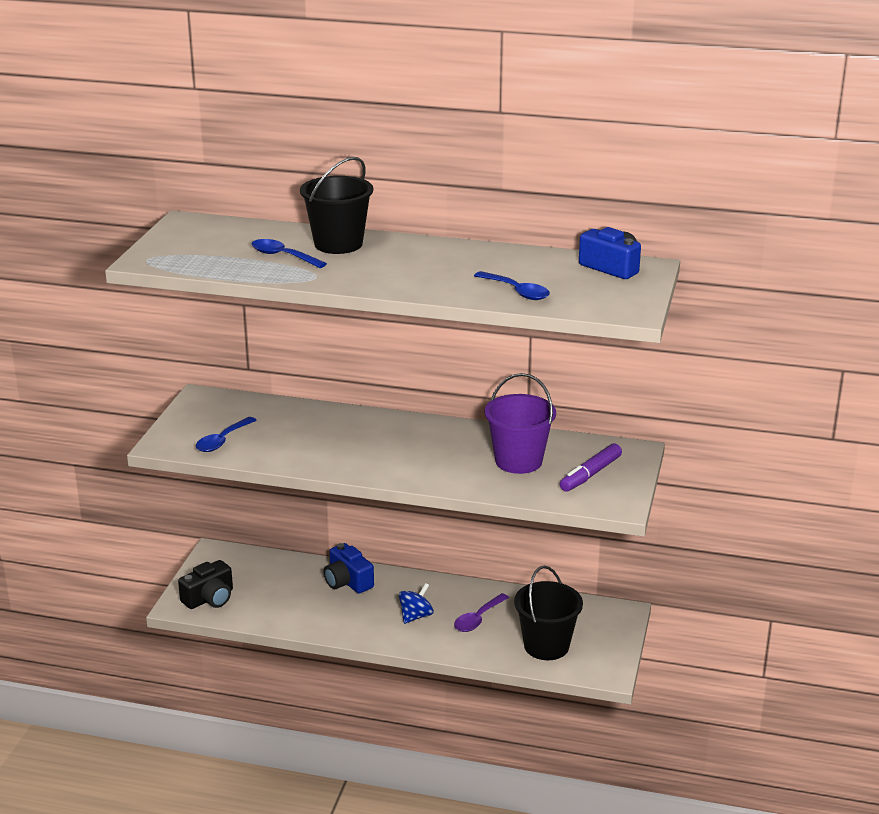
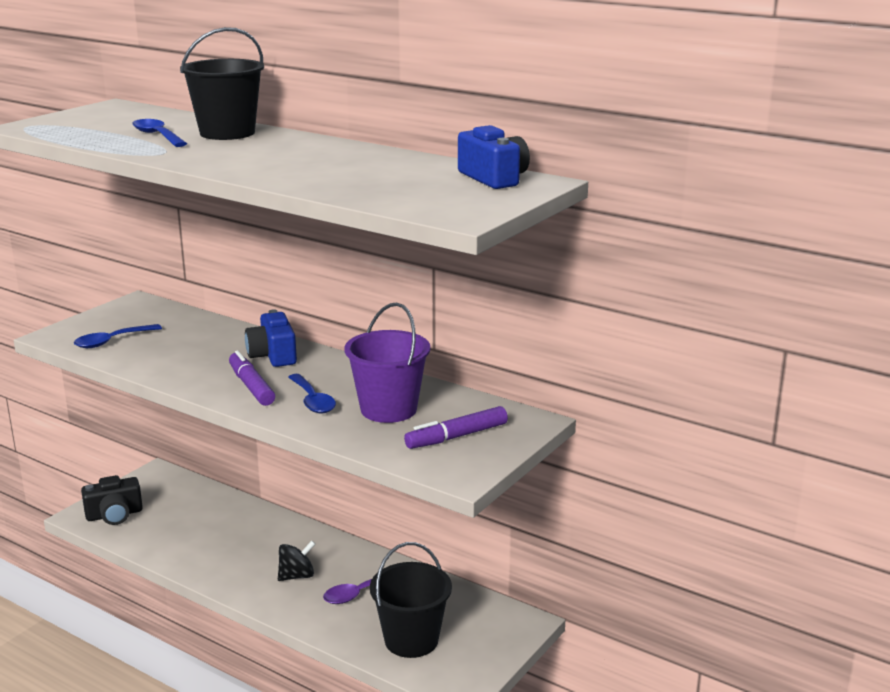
camera: 20 degrees right, 5 degrees down
blue camera [324,543,374,593] -> blue camera moved to [245,310,297,367]
blue spinning top [399,583,434,624] -> black spinning top [278,541,315,581]
blue spoon [474,271,550,300] -> blue spoon moved to [288,374,336,414]
none -> purple marker [229,350,275,406]

